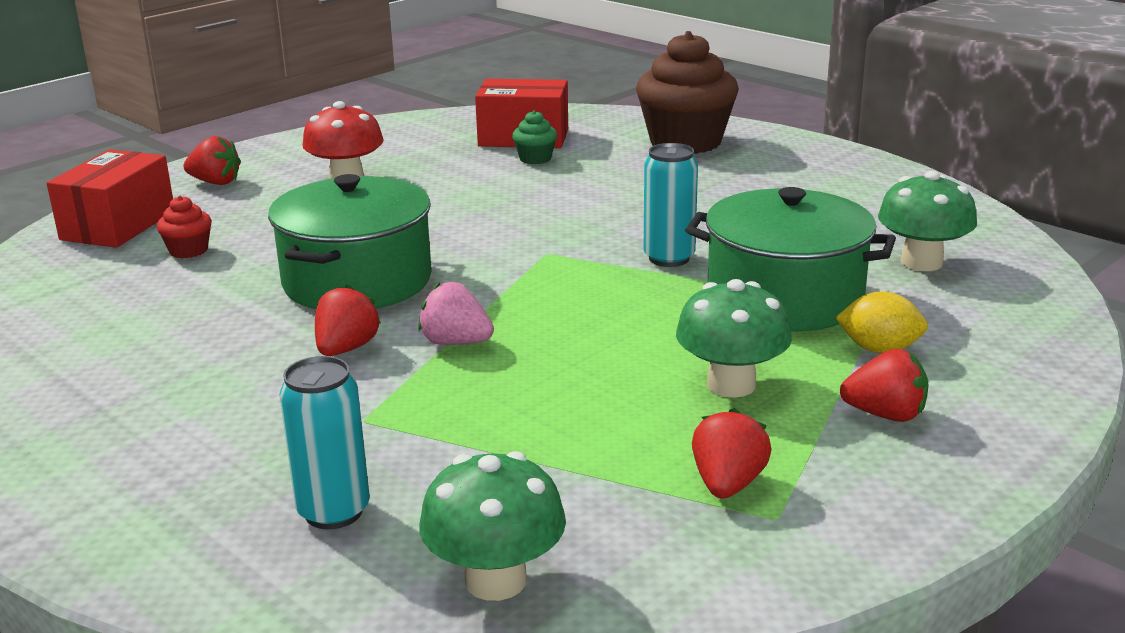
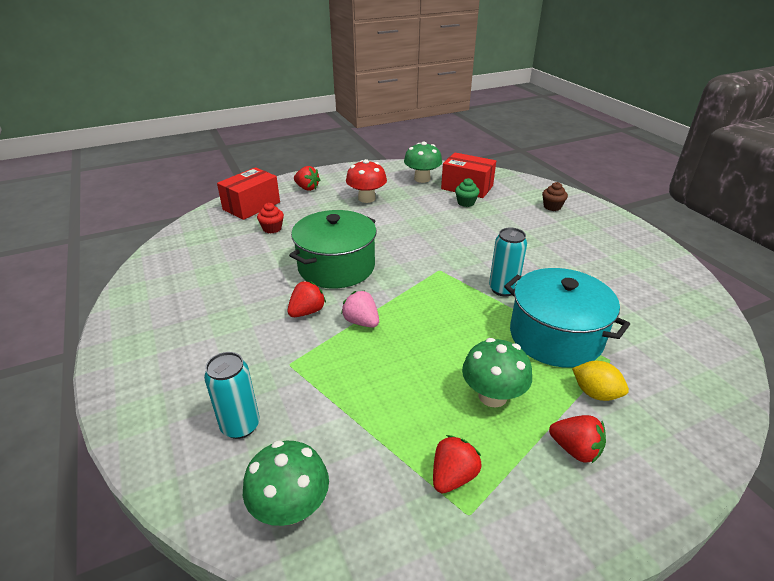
camera: 20 degrees right, 10 degrees up
brown cupcake [636,31,739,154] -> brown cupcake [542,182,568,211], size x0.44
green pot [686,187,896,331] -> turquoise pot [504,268,630,368]
green mushroom [878,171,977,271] -> green mushroom moved to [404,141,442,183]

